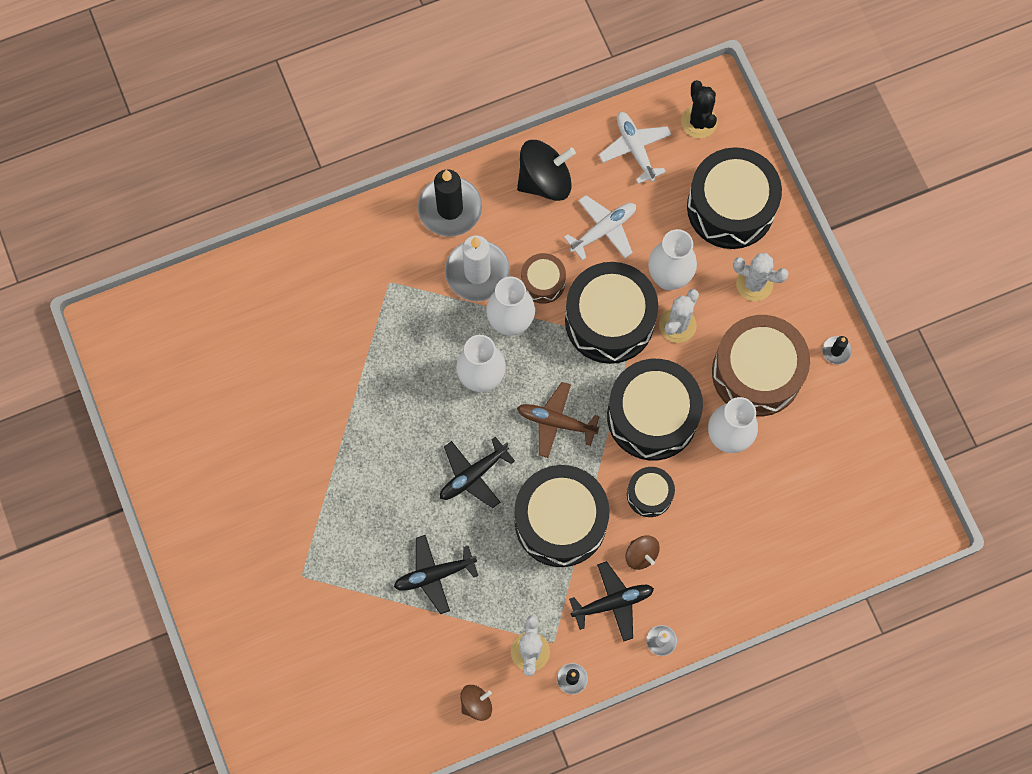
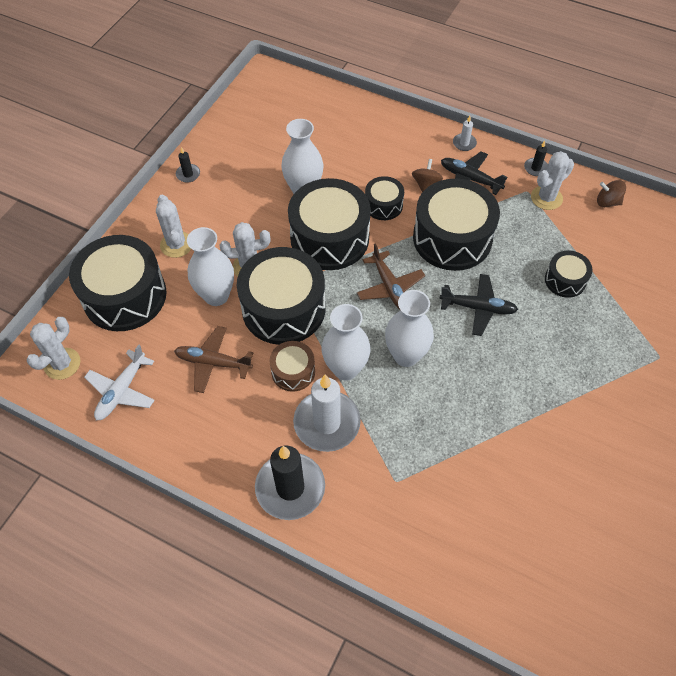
camera: 130 degrees left, 15 degrees down
black plane [394,535,478,614] -> black drum [545,251,593,298]
black spinning top [517,140,576,201] -> none
white plane [564,195,636,261] -> brown plane [174,326,254,393]
black cactus [681,80,717,138] -> white cactus [26,317,80,380]
brown drum [712,315,810,417] -> none

